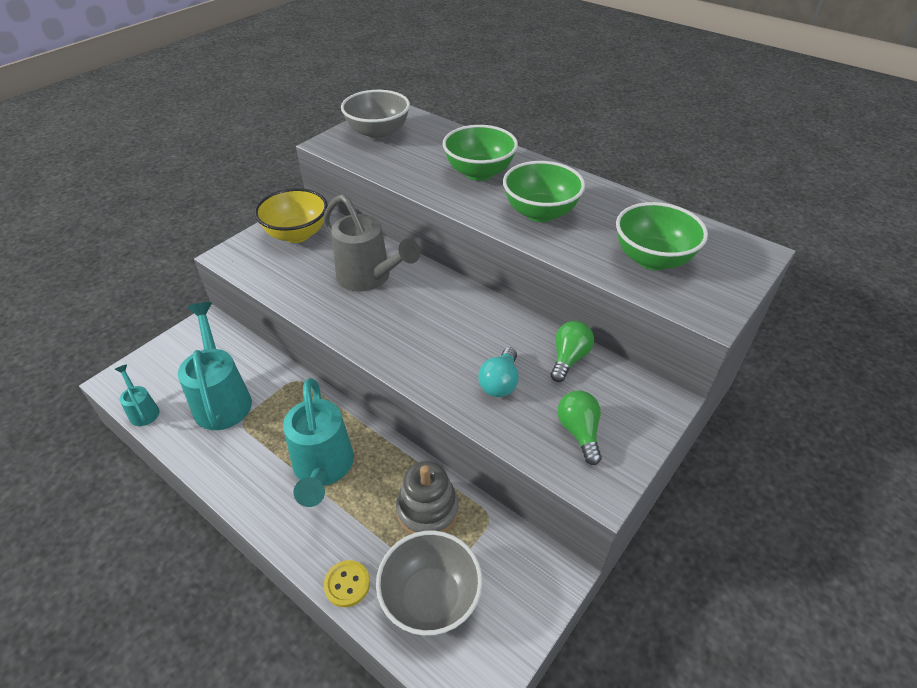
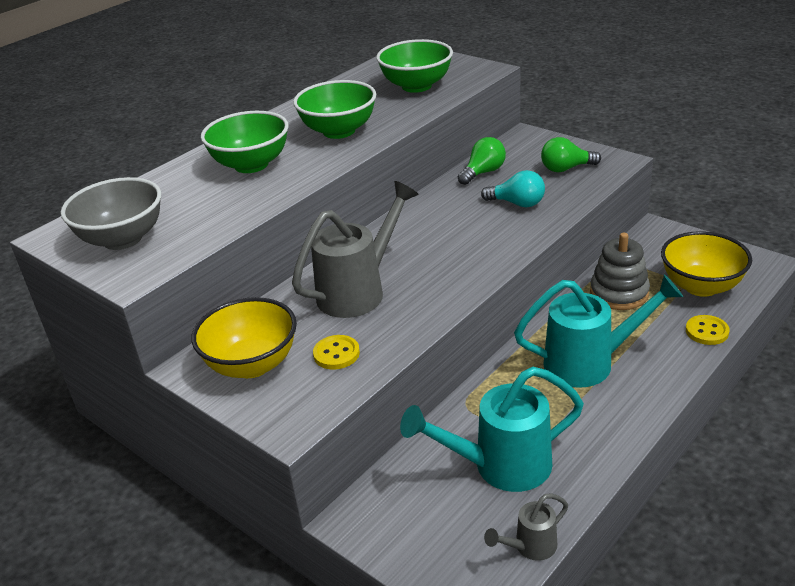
camera: 85 degrees left, 10 degrees down
turquoise watering can [115,364,160,426] -> grey watering can [484,494,568,561]
grey bowl [376,530,483,636] -> yellow bowl [661,231,752,297]
green light bulb [551,321,594,382] -> green light bulb turned 105 degrees clockwise [458,137,506,185]
none -> yellow button [313,335,360,370]

